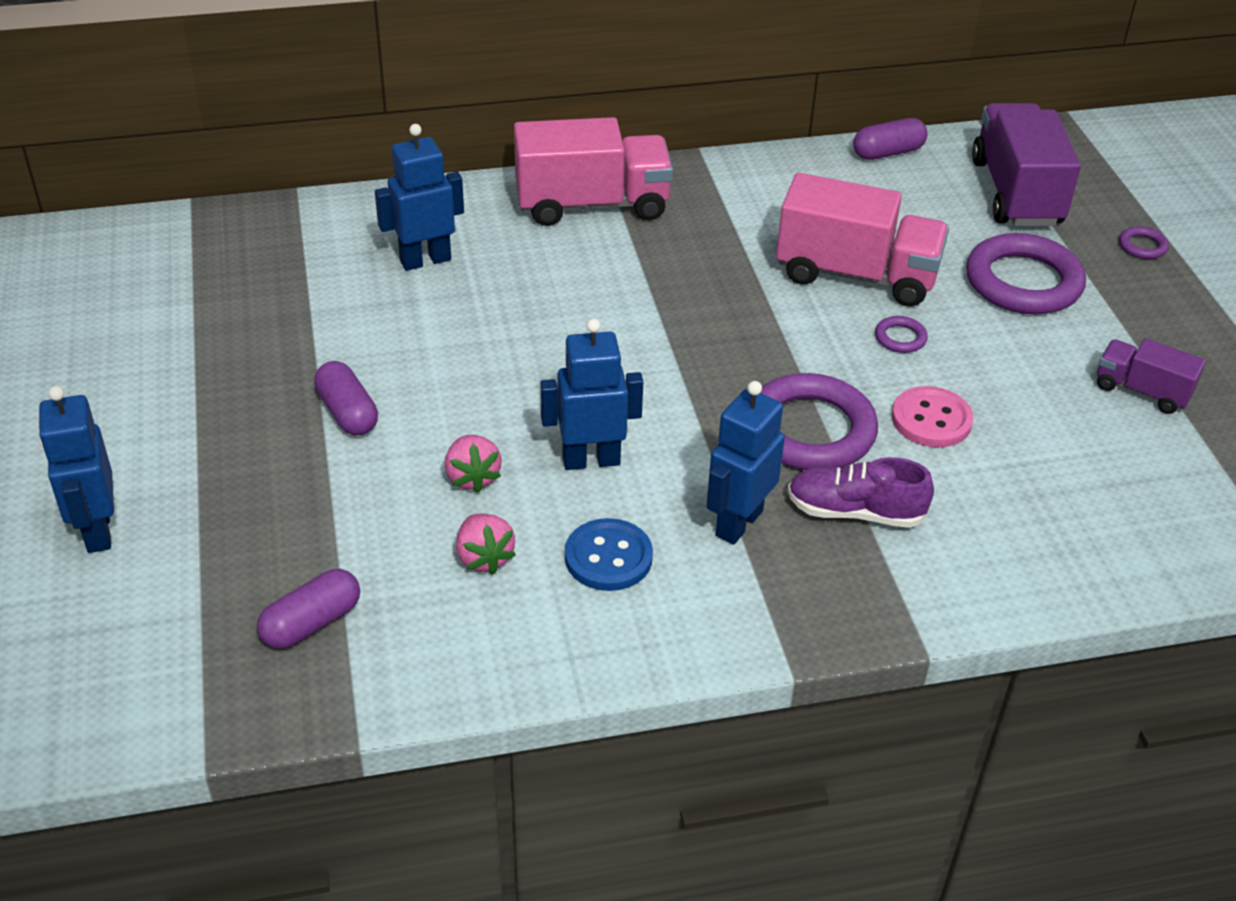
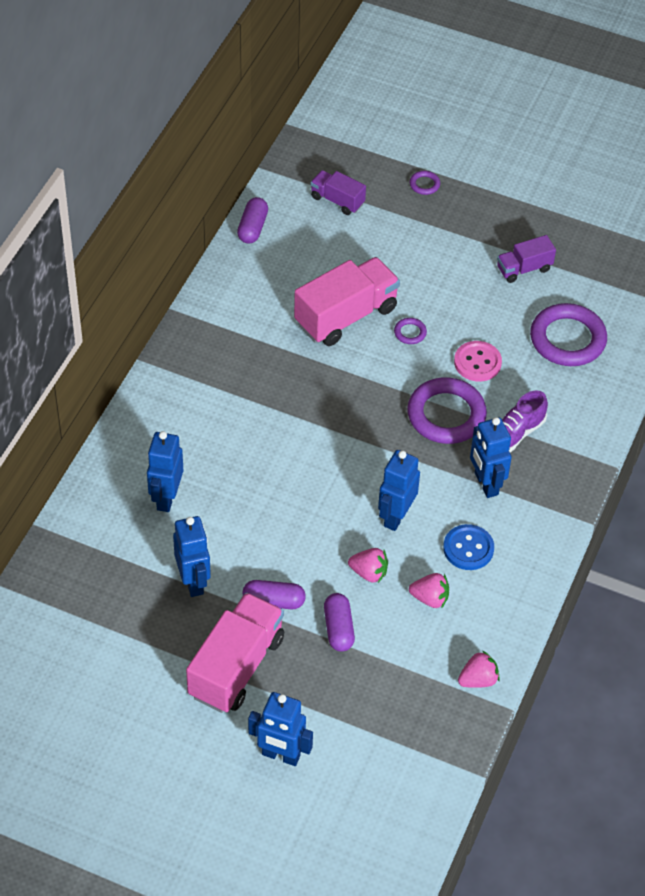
camera: 55 degrees left, 10 degrees up
purple capsule [257,569,360,649] -> purple capsule moved to [324,593,355,652]
pink truck [514,117,673,226] -> pink truck moved to [186,592,284,713]
purple ring [966,233,1086,314] -> purple ring moved to [530,303,607,366]
purple truck [972,103,1081,226] -> purple truck [310,170,366,215], size x0.54
none -> blue robot [173,516,211,597]
none -> pink strawberry [458,650,500,688]

